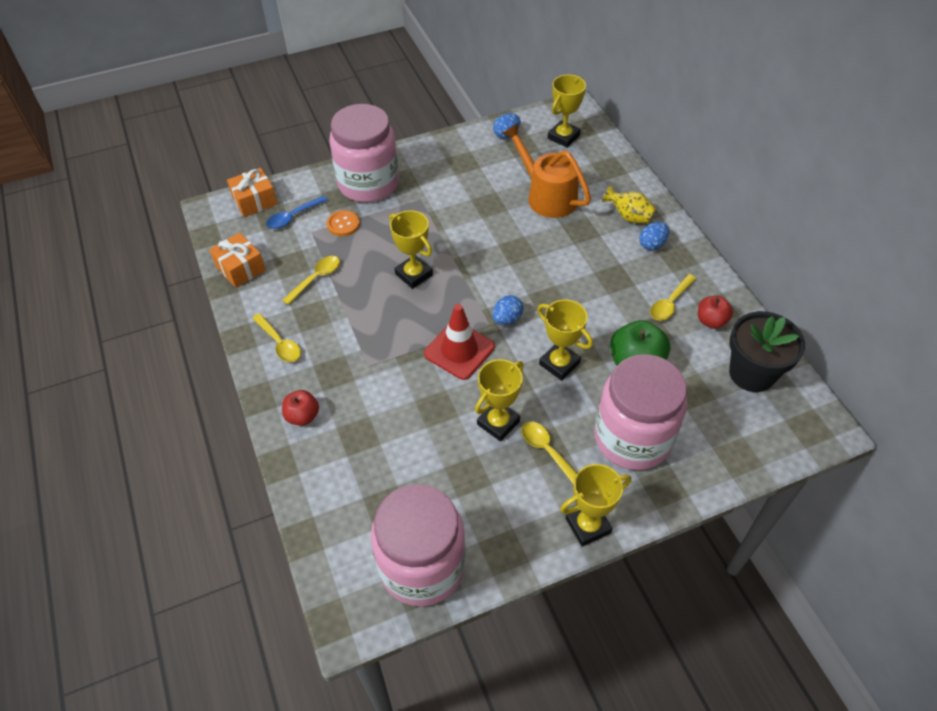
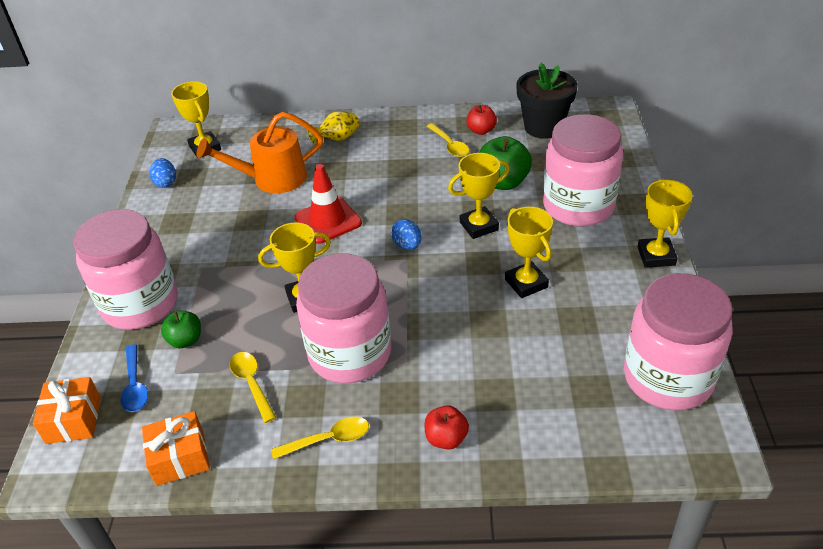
camera: 65 degrees left, 10 degrees down
orange button [327,210,360,236] -> green apple [161,311,201,348]
red traffic cone [424,304,495,380] -> red traffic cone moved to [294,164,362,244]
yellow spoon [522,422,577,485] -> none
blue egg [639,222,670,250] -> none
none -> pink jar [296,254,391,383]

